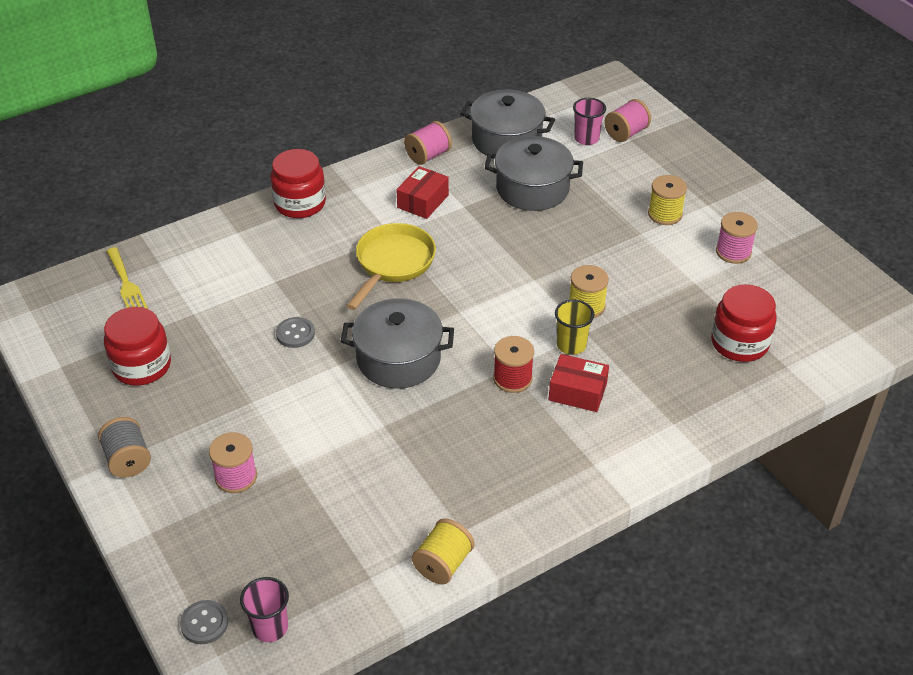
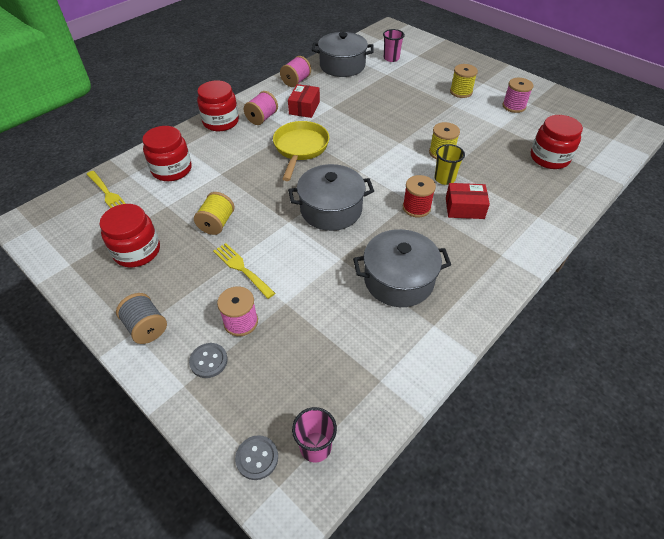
camera: 15 degrees left, 5 degrees up
grey button [276,317,315,348] -> grey button moved to [189,343,228,378]
yellow spool [412,518,475,584] -> yellow spool moved to [194,192,235,235]
grey pot [485,136,583,211] -> grey pot moved to [353,229,451,307]
pink spool [604,99,651,142] -> pink spool moved to [244,91,278,125]
none -> red jar [142,126,192,181]
none -> yellow fork [213,243,275,299]

